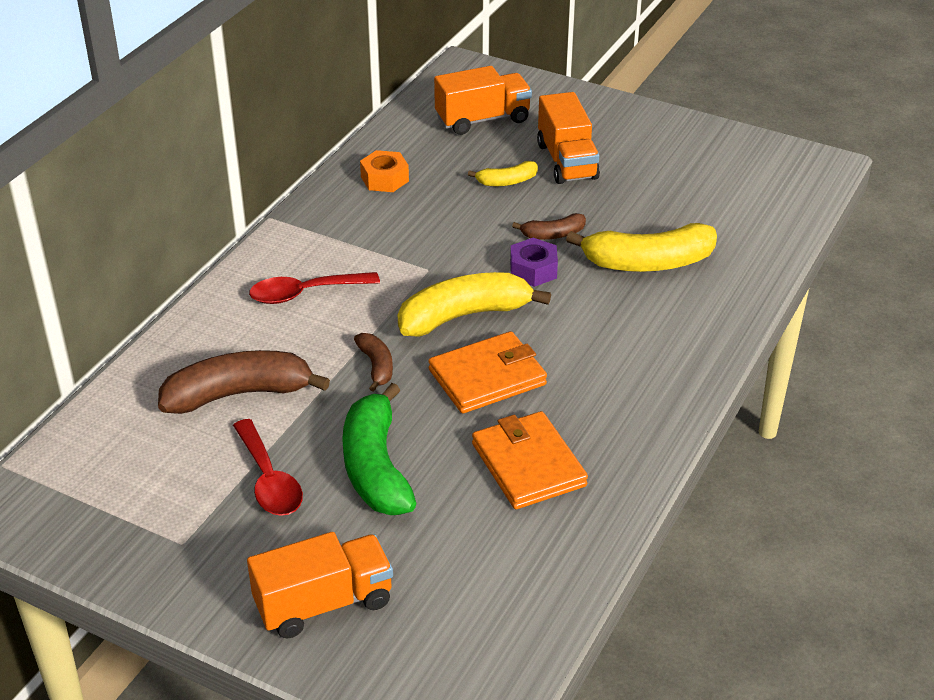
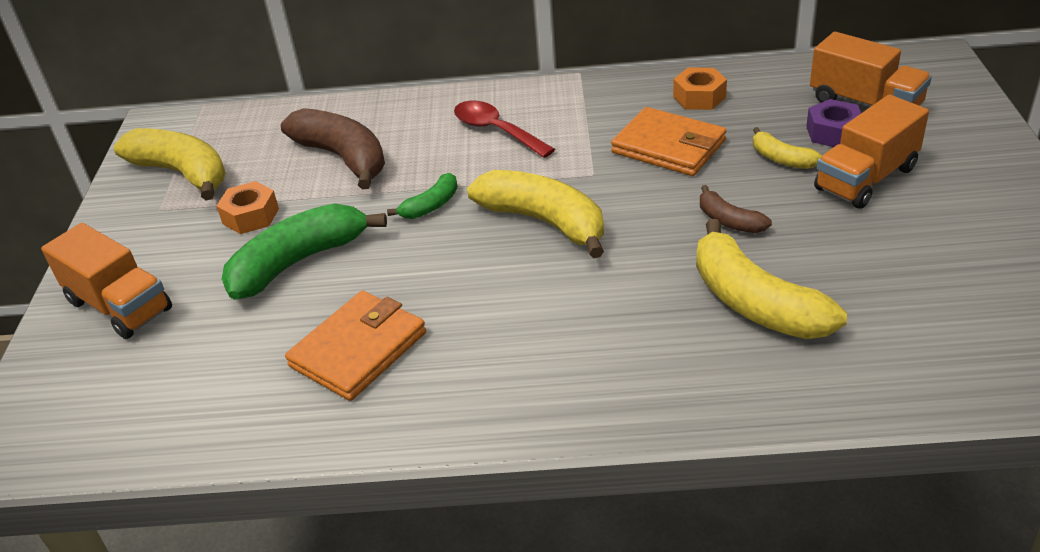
camera: 65 degrees right, 0 degrees up
red spoon [233,419,303,516] -> orange nut [216,181,279,234]
brown banana [354,333,393,392] -> green banana [387,173,458,219]
orange wallet [428,331,547,413] -> orange wallet moved to [611,107,726,176]
purple nut [510,238,558,287] -> purple nut moved to [806,99,861,147]
none -> yellow banana [114,128,226,200]

